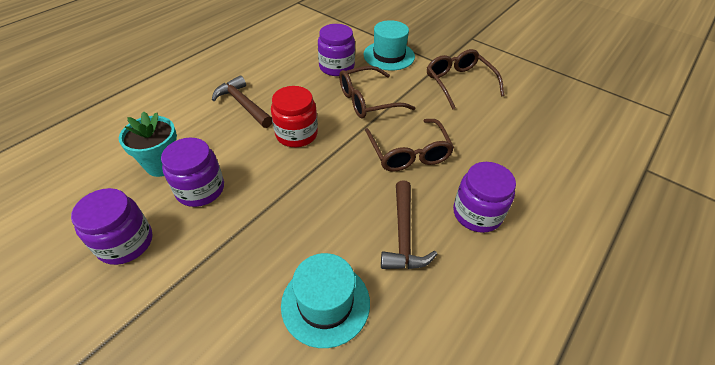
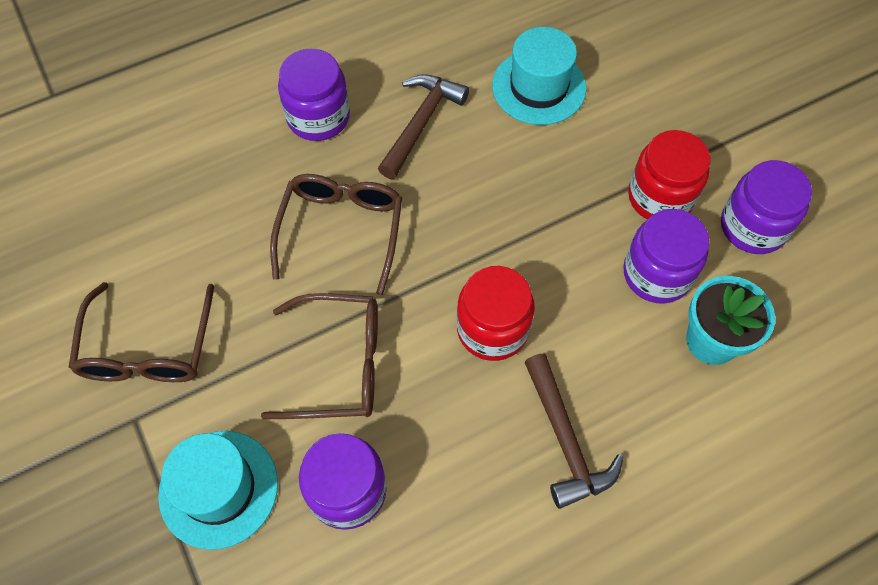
camera: 155 degrees left, 15 degrees up
none -> red jar [628,130,710,220]

